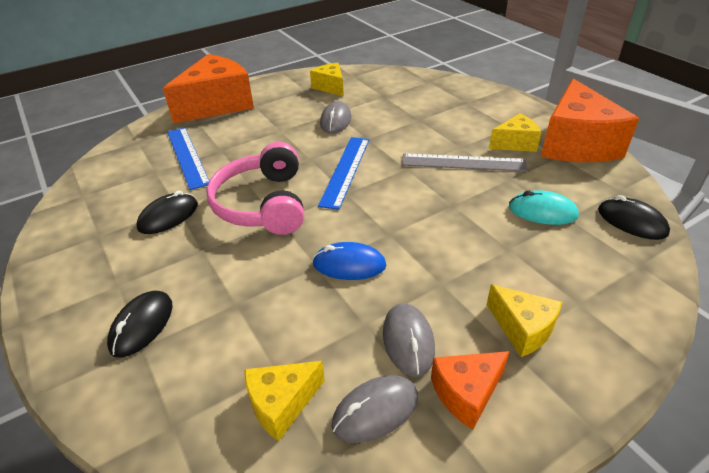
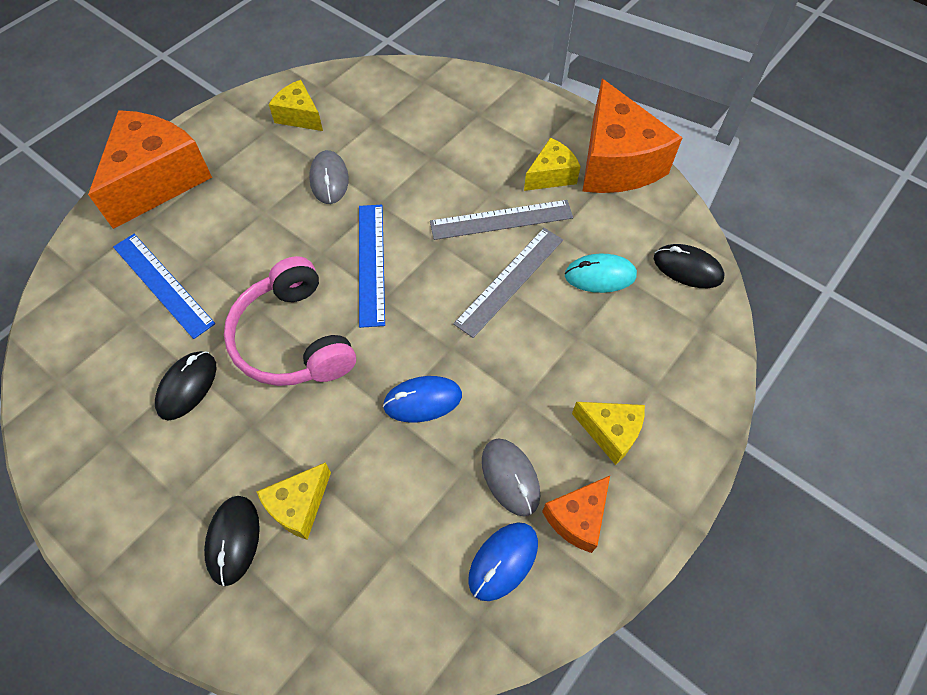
camera: 20 degrees left, 20 degrees up
yellow cheese [244,361,325,441] -> yellow cheese moved to [257,463,331,540]
grey mouse [331,375,418,443] -> blue mouse [468,523,538,601]
none -> grey ruler [453,228,563,338]

